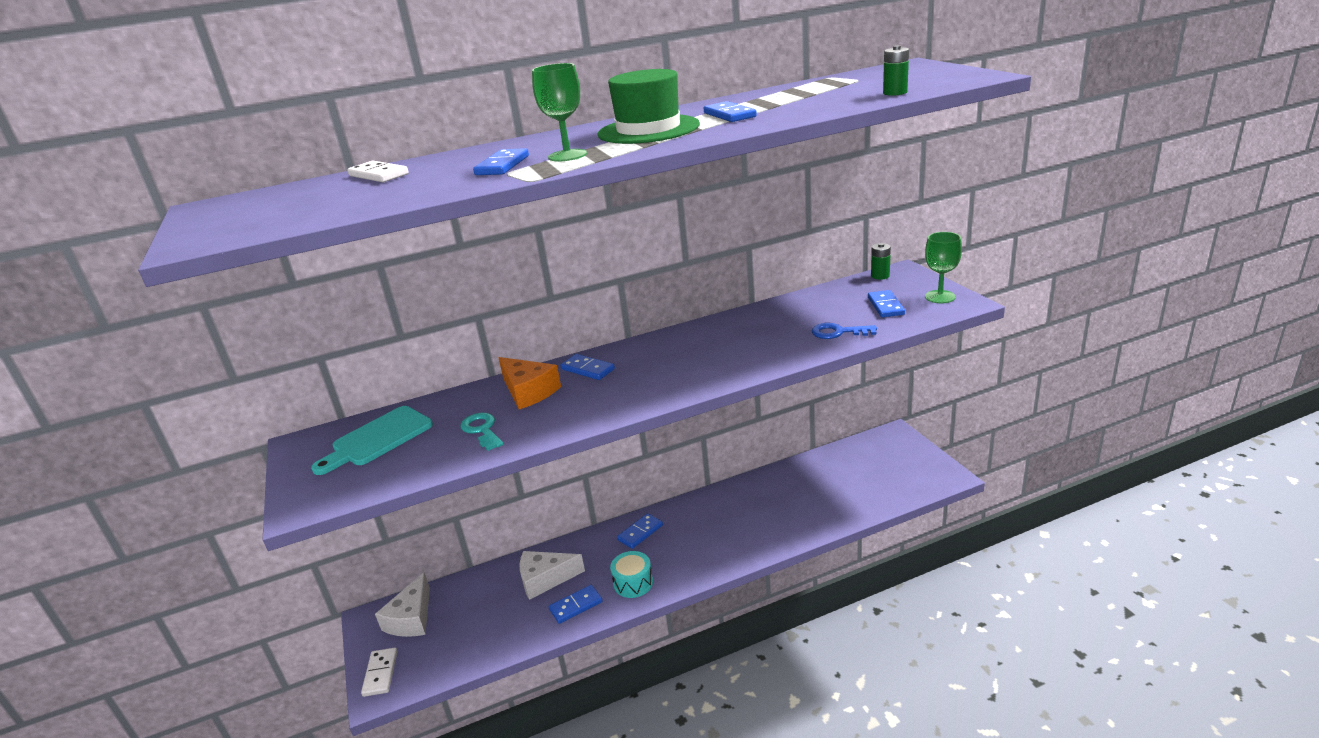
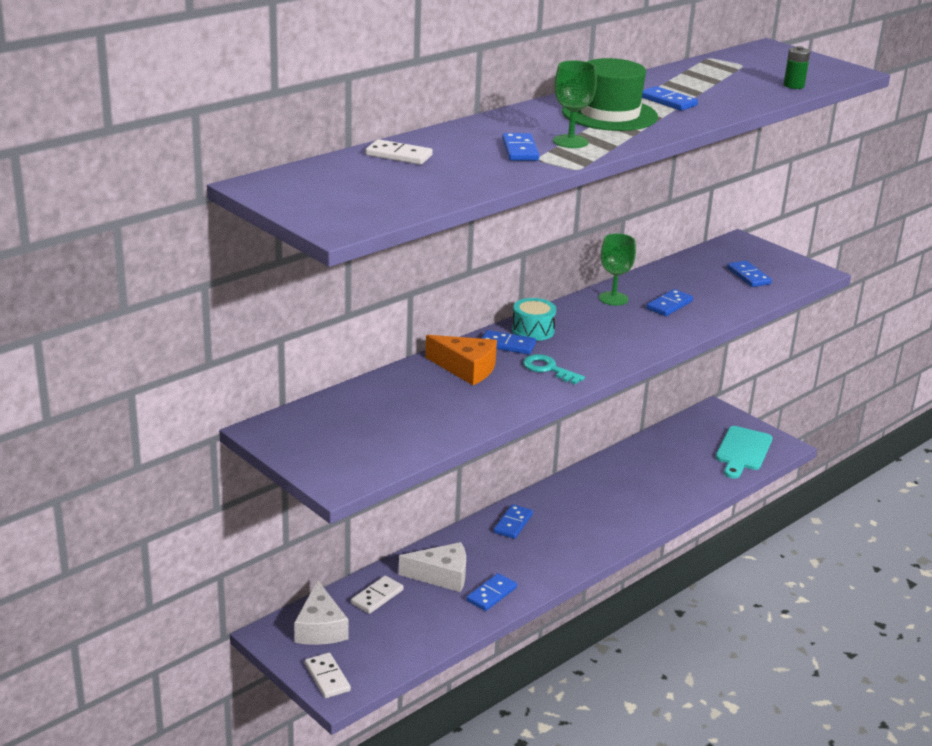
camera: 25 degrees left, 0 degrees up
turquoise cutting board [311,406,433,475] -> turquoise cutting board moved to [716,426,772,479]
turquoise key [460,413,504,451] -> turquoise key moved to [523,354,585,384]
white cheese [519,551,585,600] -> white cheese turned 150 degrees counterclockwise [399,542,466,592]
turquoise drum [610,551,653,598] -> turquoise drum moved to [512,298,556,341]
blue key [812,323,877,339] -> none
green battery [871,243,891,280] -> none
green goblet [925,232,962,303] -> green goblet moved to [599,233,636,306]
none -> white domino [351,576,404,614]
none -> blue domino [646,289,693,316]

